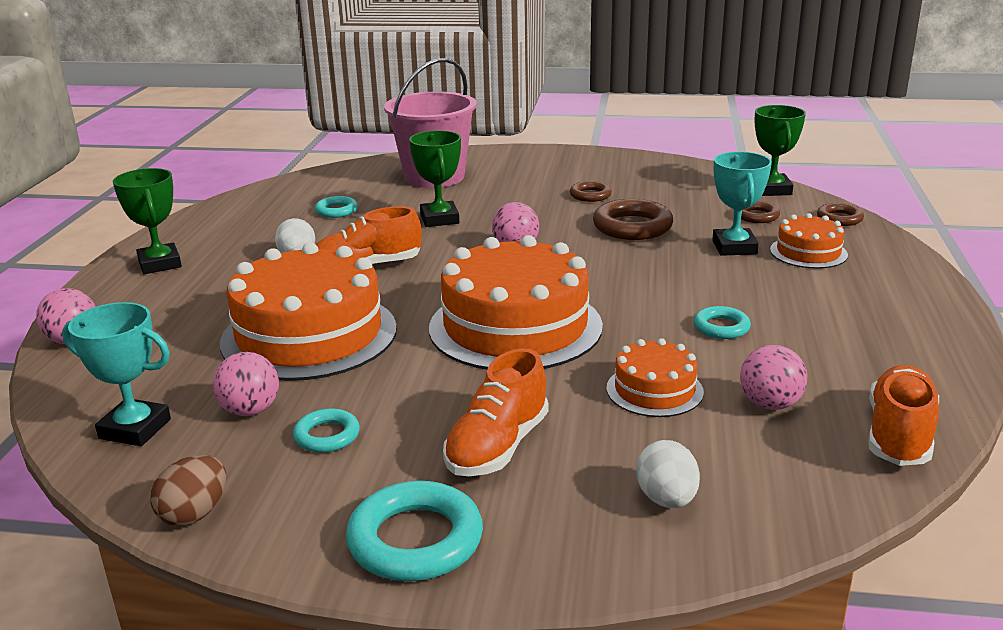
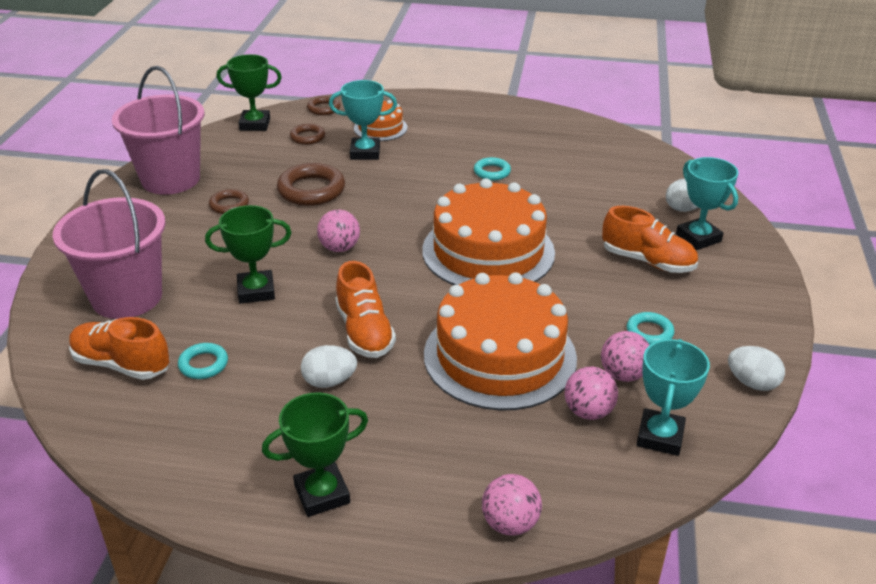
camera: 90 degrees left, 10 degrees up
brown egg [150,455,226,526] -> white egg [728,346,785,391]
turquoise ring [346,481,483,581] -> none
orange cake [606,338,704,417] -> none
pink ball [740,345,807,410] -> pink ball moved to [565,367,618,420]
orange shoe [868,365,939,466] -> orange shoe moved to [69,317,170,380]
none -> pink bucket [112,66,204,195]
none -> turquoise trophy [676,157,738,250]

